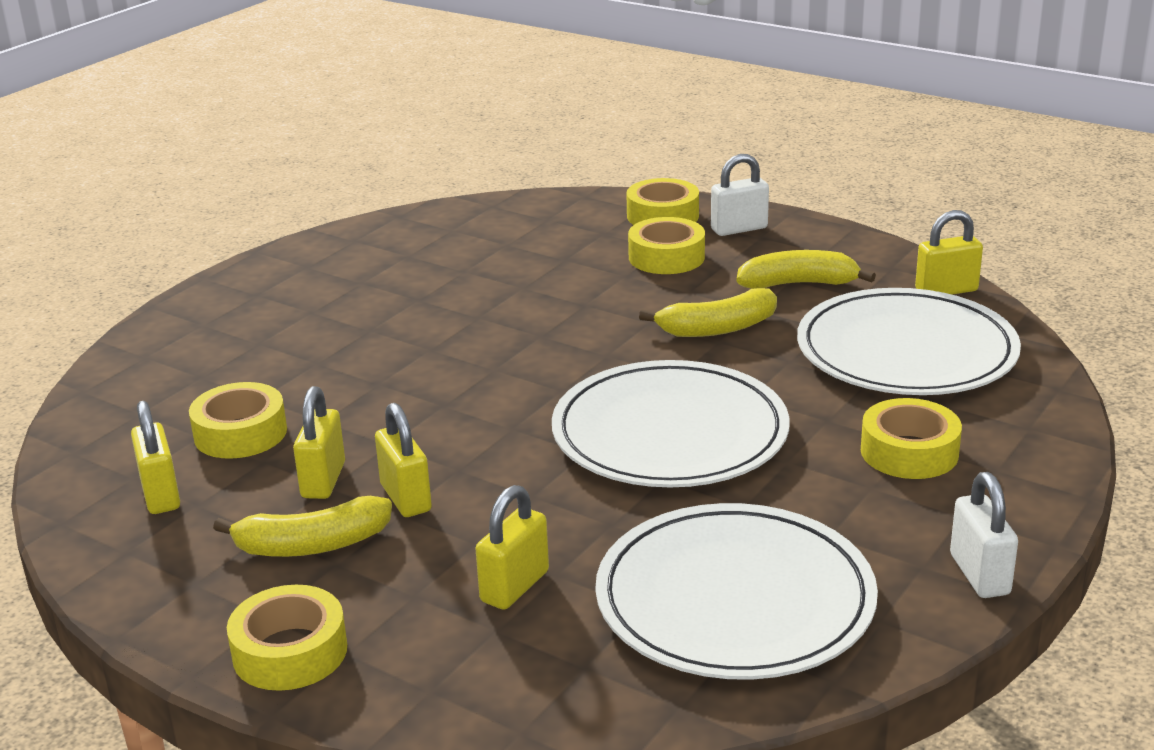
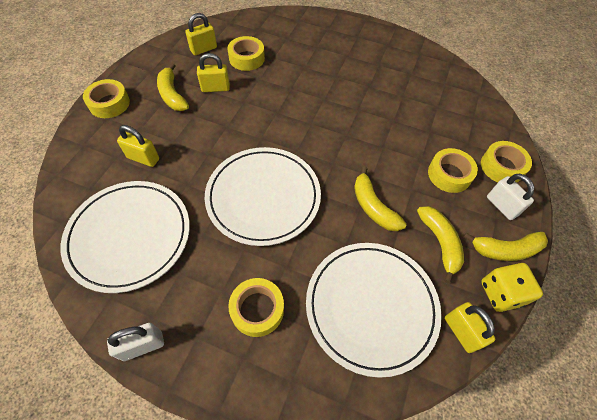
camera: 75 degrees right, 30 degrees up
yellow padlock [375,403,432,517] -> none
none -> yellow banana [463,232,548,261]
none -> yellow dice [481,263,543,312]

